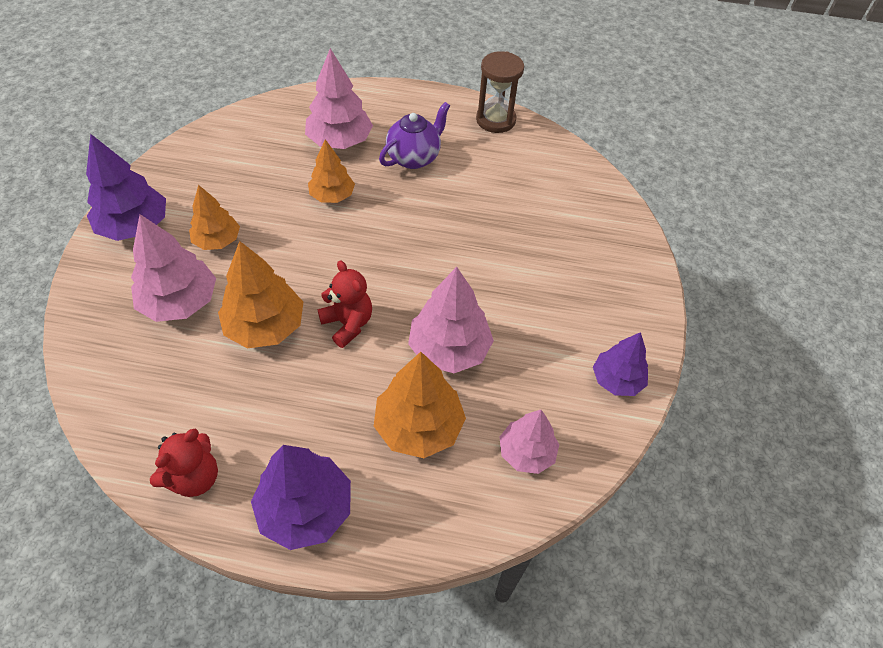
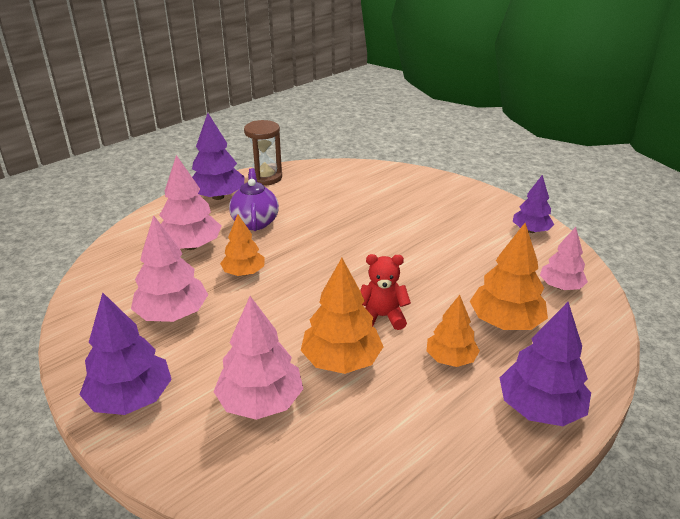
camera: 50 degrees left, 20 degrees down
red teddy bear [150,429,218,497] -> none
orange tree [189,185,240,250] -> orange tree moved to [427,295,480,367]
pink tree [408,267,494,373] -> pink tree moved to [131,215,208,322]
none -> purple tree [192,113,244,200]

